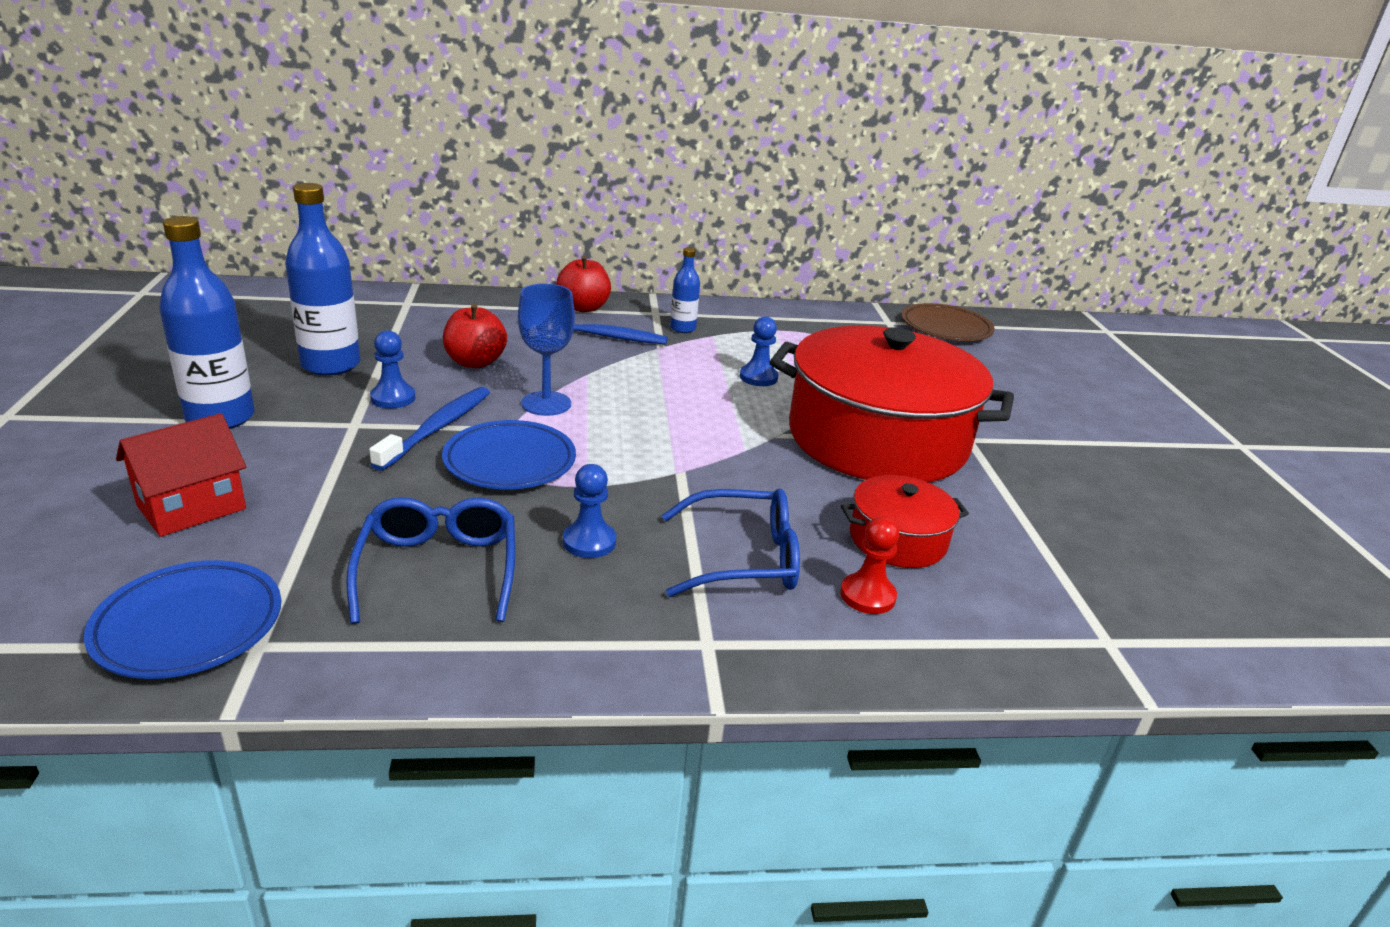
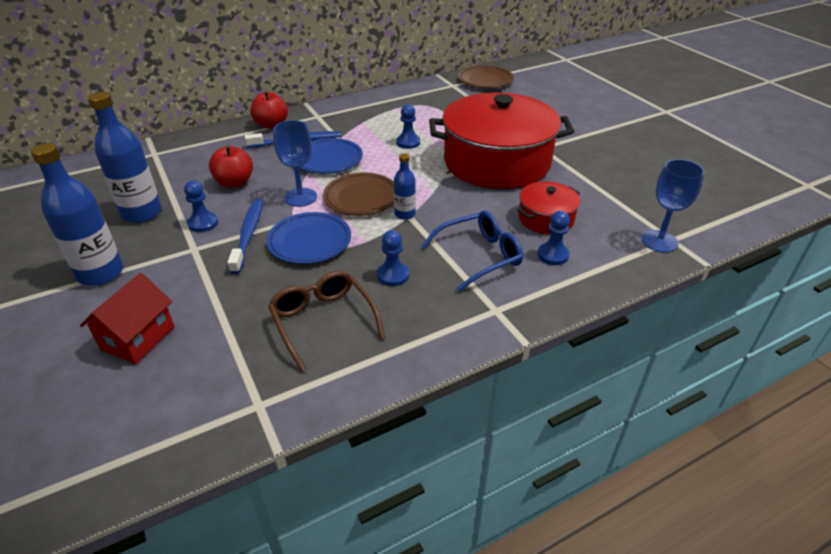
camera: 20 degrees left, 10 degrees up
blue plate [84,560,281,679] -> blue plate moved to [299,138,363,174]
blue glasses [346,497,515,624] -> brown glasses [268,271,385,372]
blue bottle [670,247,700,333] -> blue bottle moved to [394,153,416,220]
red pawn [840,517,899,614] -> blue pawn [538,211,570,265]
none -> brown plate [323,173,394,216]
none -> blue goblet [641,159,705,253]

